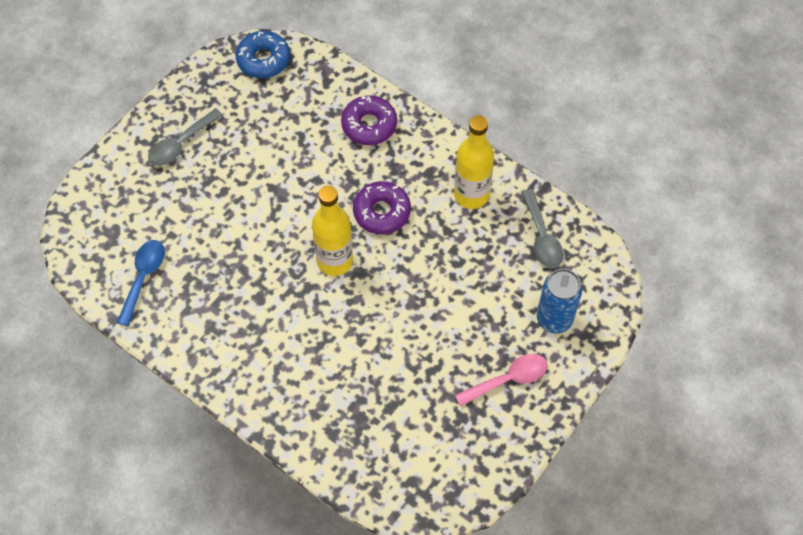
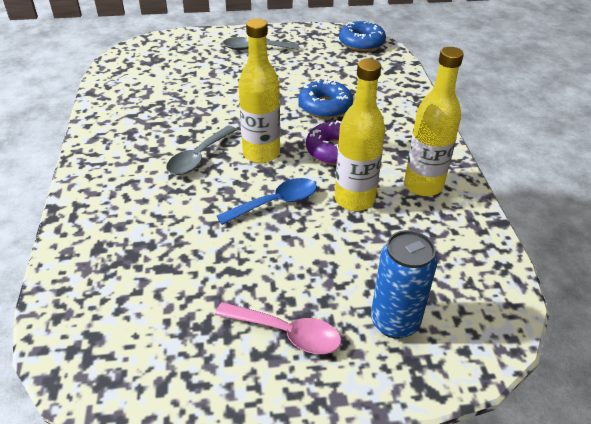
camera: 45 degrees right, 20 degrees down
blue spoon [117,240,165,326] -> blue spoon moved to [217,178,317,225]
purple donut [341,95,397,145] -> none
grey spoon [521,189,563,268] -> grey spoon moved to [166,125,237,175]
none -> blue donut [298,79,353,118]
none -> yellow bottle [335,59,385,211]

